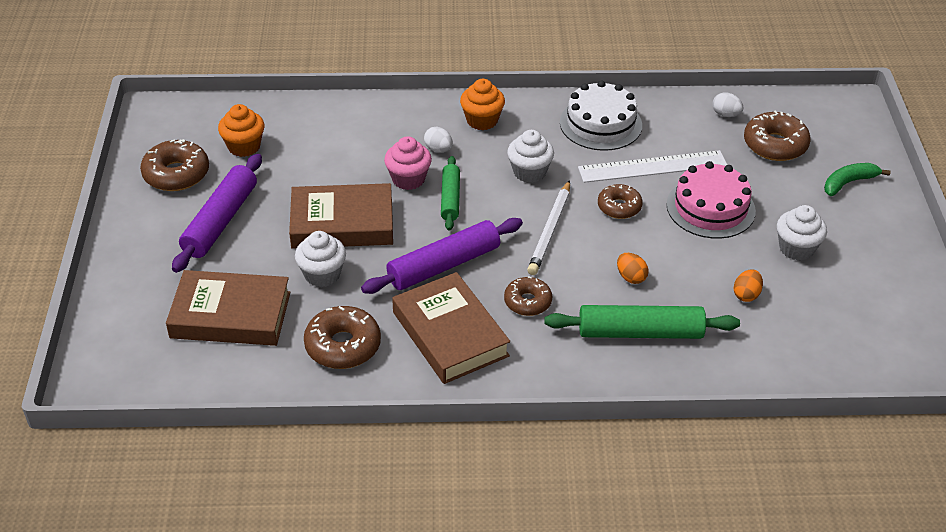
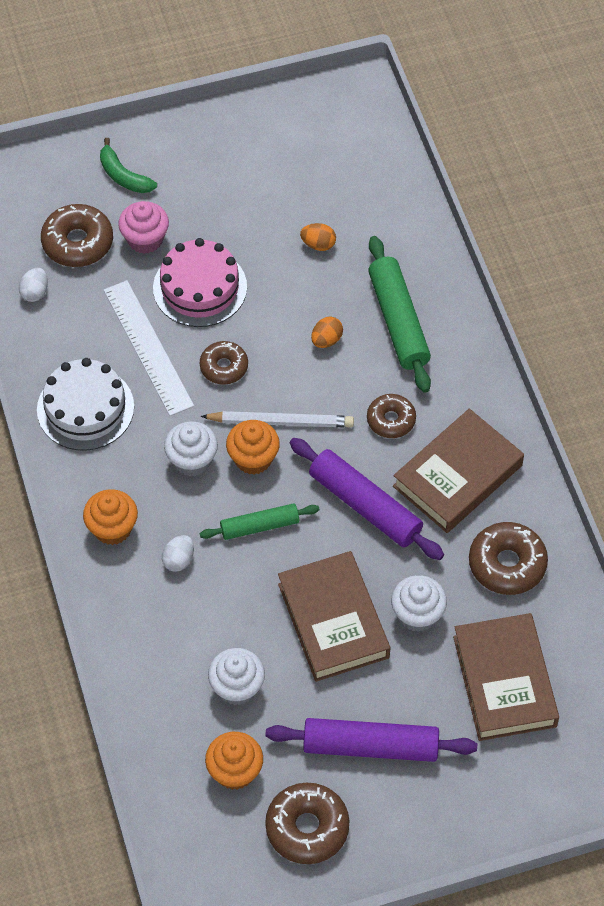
camera: 105 degrees left, 15 degrees up
pink cupcake [384,136,432,190] -> pink cupcake moved to [118,201,169,254]
white cupcake [777,205,827,261] -> white cupcake moved to [208,648,265,705]
none -> orange cupcake [226,420,280,475]

